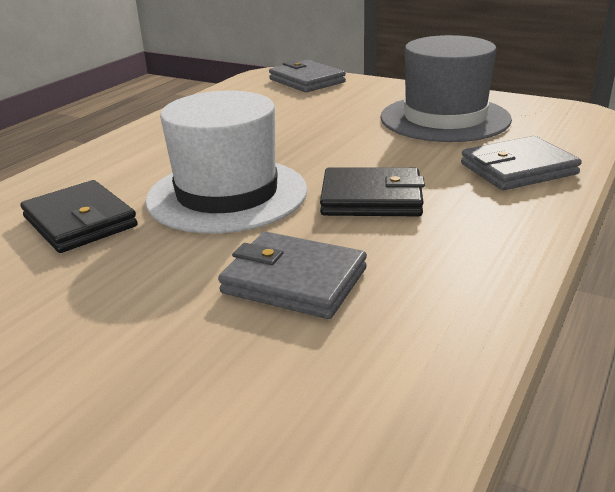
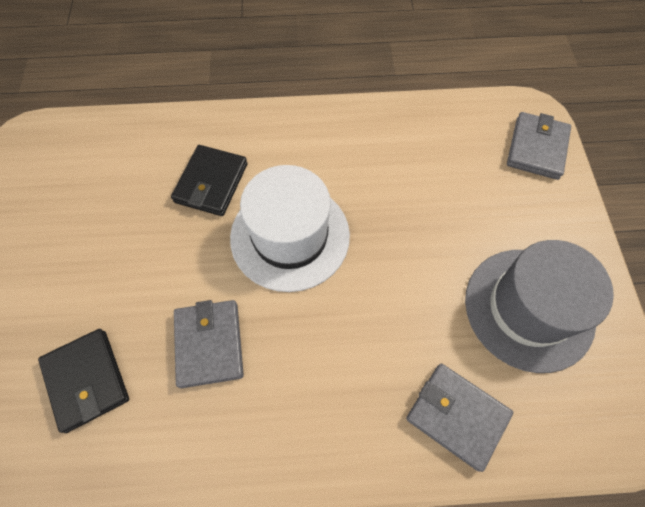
camera: 55 degrees right, 35 degrees up
black wallet [320,167,425,216] -> black wallet moved to [38,329,129,433]

